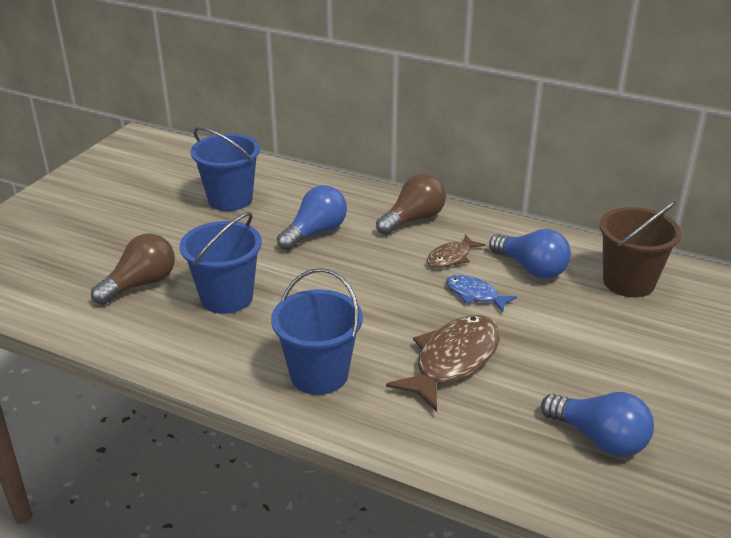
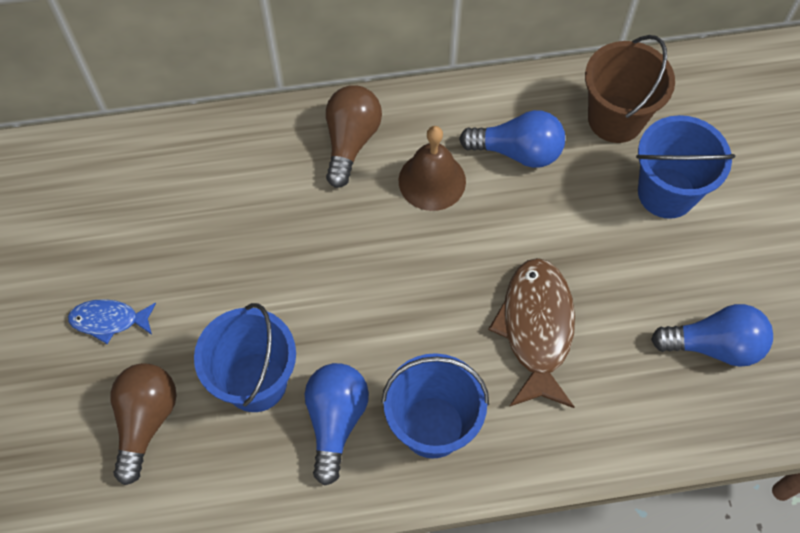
camera: 35 degrees left, 30 degrees up
blue bucket [191,127,260,211] -> blue bucket moved to [636,115,735,219]
blue light bulb [277,185,347,250] -> blue light bulb moved to [305,363,369,485]
brown fish [427,234,485,268] -> brown bell [399,126,466,211]
blue fish [446,275,517,312] -> blue fish moved to [68,299,156,344]

